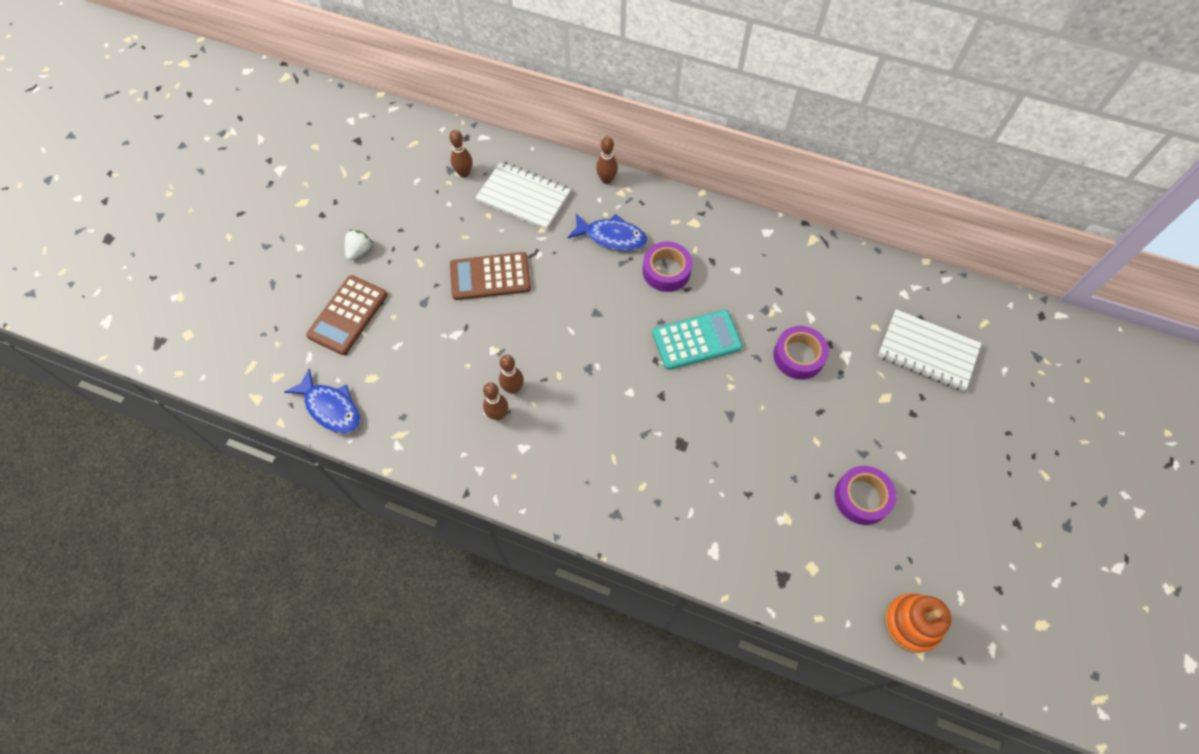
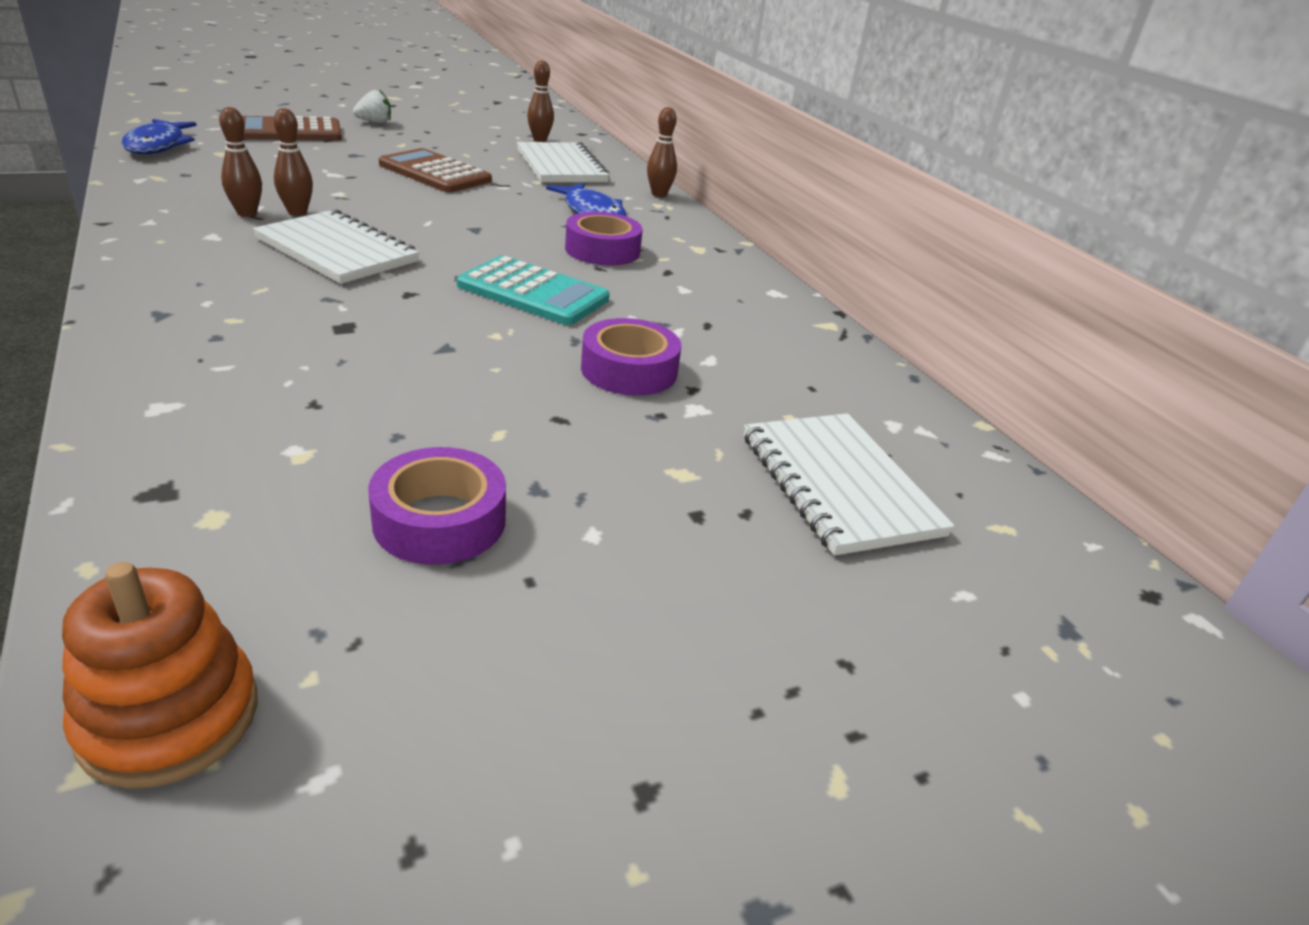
camera: 40 degrees right, 30 degrees down
none -> white notebook [253,209,420,284]

